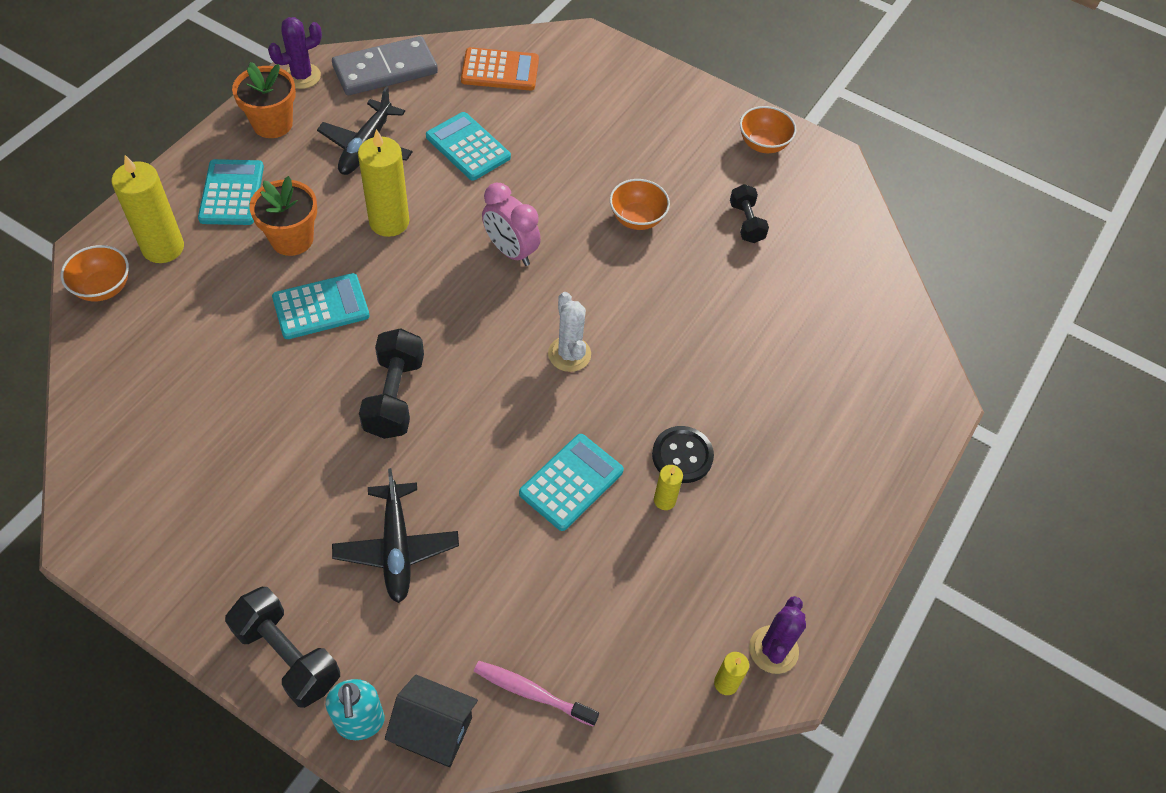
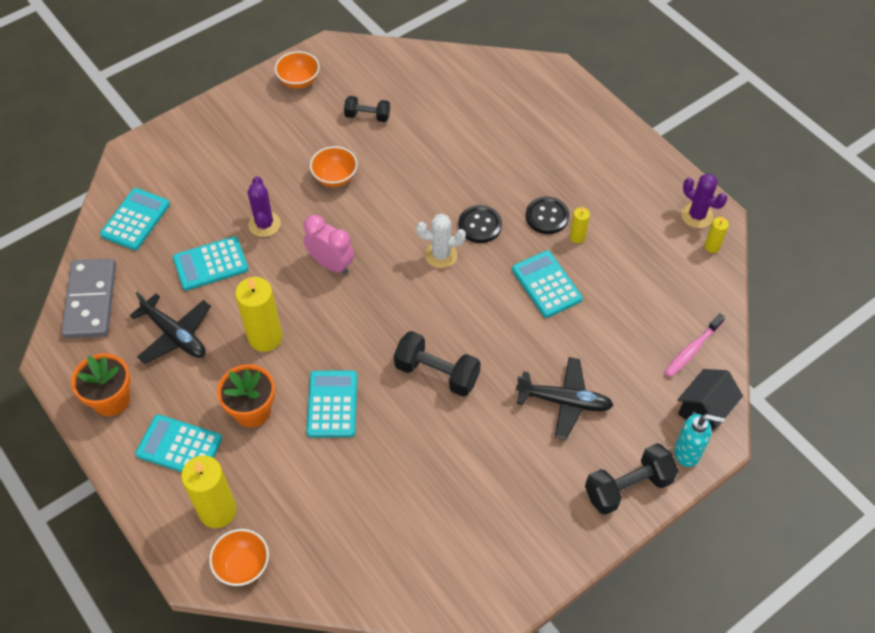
camera: 65 degrees left, 0 degrees up
purple cactus [268,17,322,89] -> purple cactus moved to [248,176,281,237]
orange calculator [461,47,539,90] -> turquoise calculator [100,188,170,250]
pink clock [482,183,541,266] -> pink clock turned 120 degrees counterclockwise [303,215,354,275]
none -> black button [458,205,502,243]

